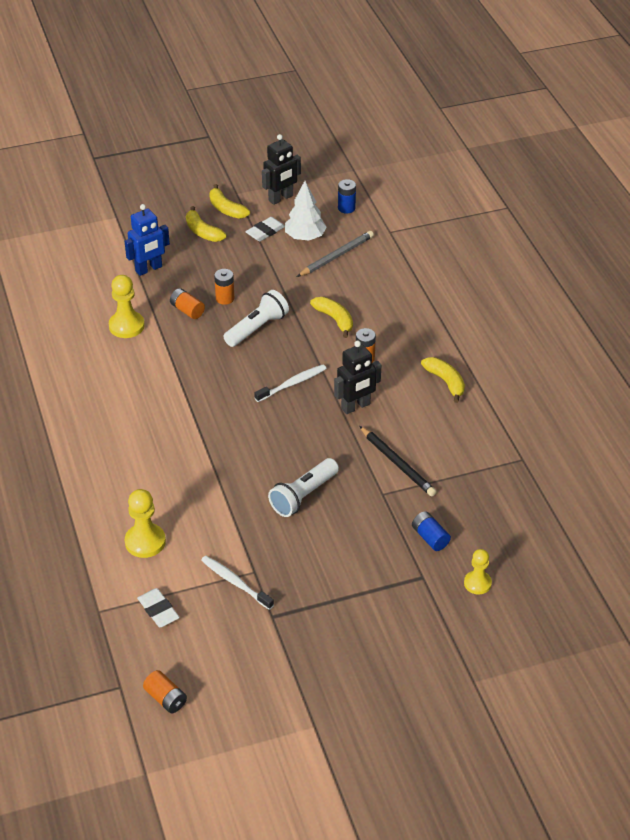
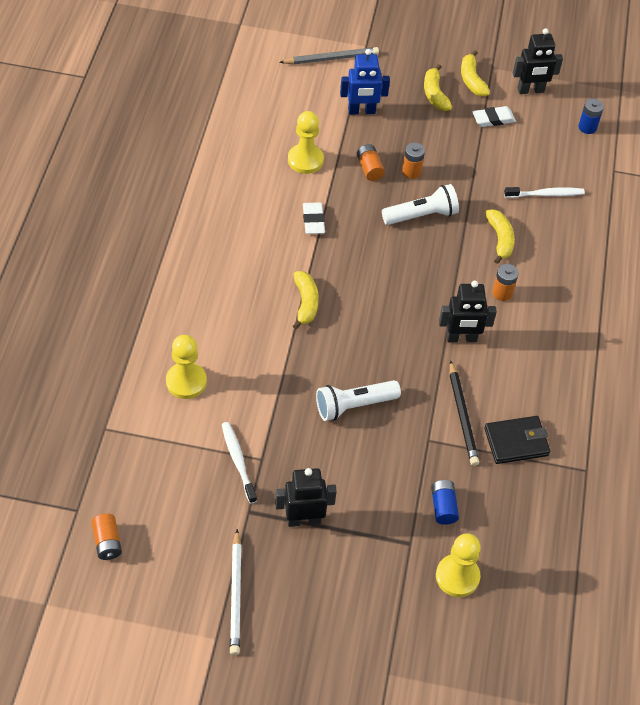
camera: 25 degrees right, 10 degrees up
white eraser [137,588,180,627] -> white eraser moved to [303,202,325,234]
white toothbrush [254,364,327,402] -> white toothbrush moved to [504,187,585,198]
white tree [285,181,327,240] -> none
grey pencil [297,231,374,277] -> grey pencil moved to [279,47,379,64]
yellow banana [421,357,465,403] -> yellow banana moved to [293,271,319,329]
yellow pawn [464,549,492,594] -> yellow pawn [436,533,481,597], size x1.52
none -> white pencil [230,529,242,655]
none -> black robot [275,468,337,527]
none -> black wallet [484,416,550,464]

